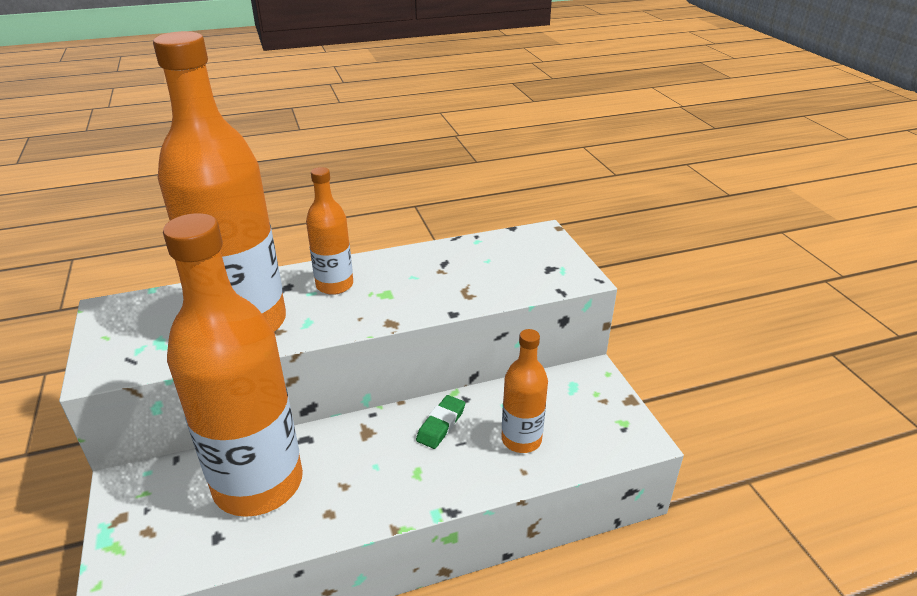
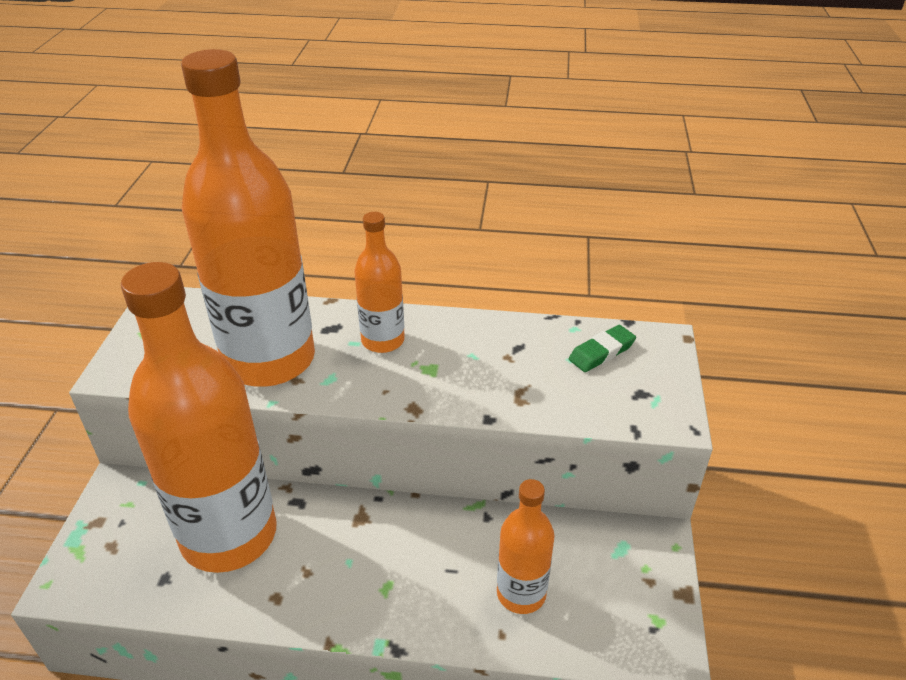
camera: 25 degrees right, 5 degrees up
green eraser [416,395,465,449] -> green eraser moved to [569,325,636,372]

